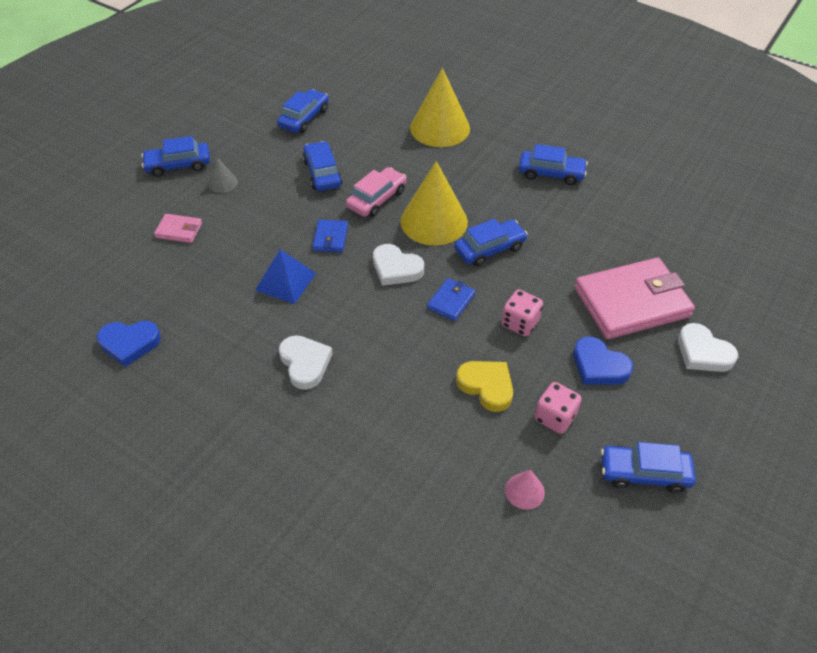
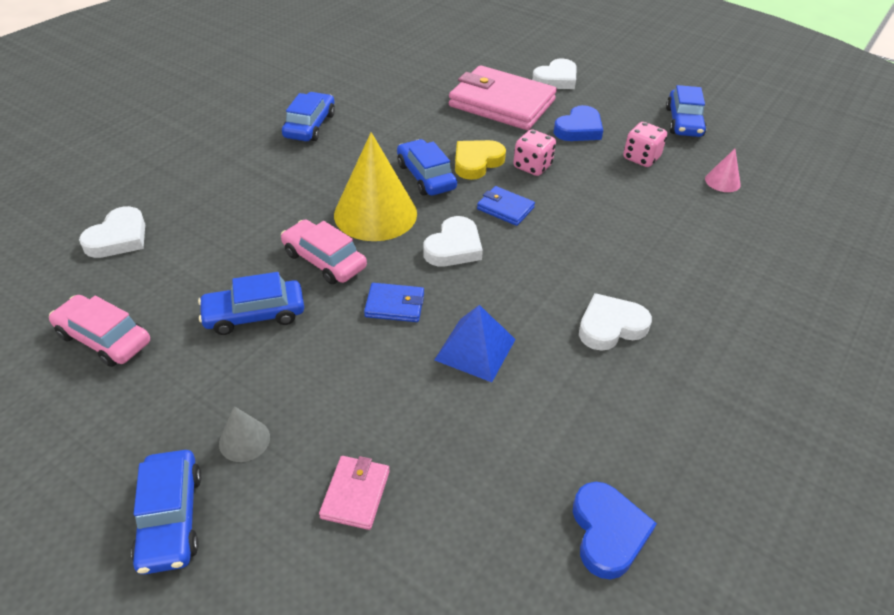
camera: 90 degrees left, 5 degrees down
blue car [277,89,329,133] -> pink car [49,295,150,367]
yellow cone [410,68,470,147] -> none
yellow heart [456,361,513,412] -> yellow heart moved to [455,140,506,180]
pink wallet [574,257,695,339] -> pink wallet turned 45 degrees counterclockwise [449,65,557,130]
none -> white heart [79,206,145,258]

